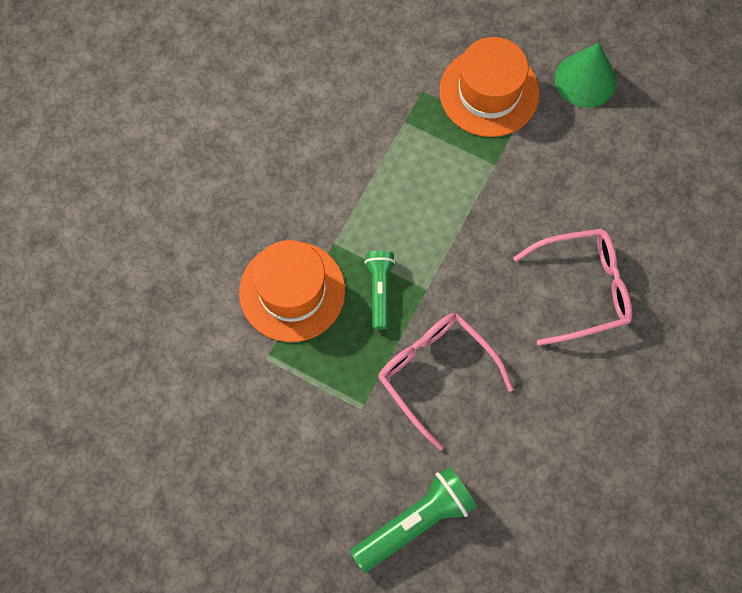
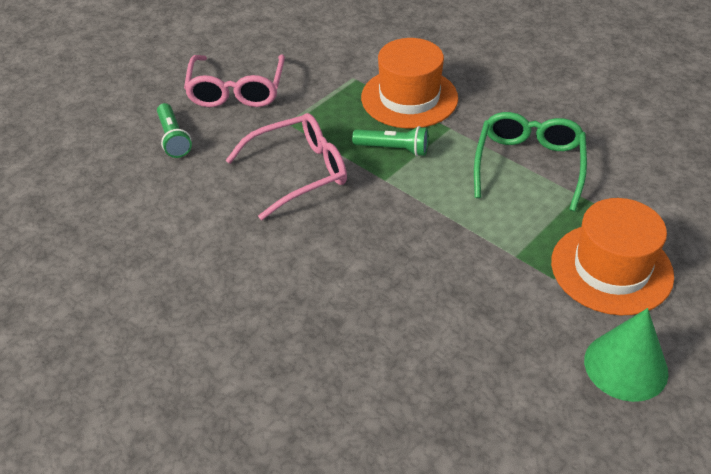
camera: 105 degrees right, 25 degrees down
green flashlight [350,467,477,572] -> green flashlight [157,103,192,158], size x0.63
pink glasses [513,228,632,346] -> pink glasses moved to [184,55,285,107]
none -> green glasses [474,112,587,211]

